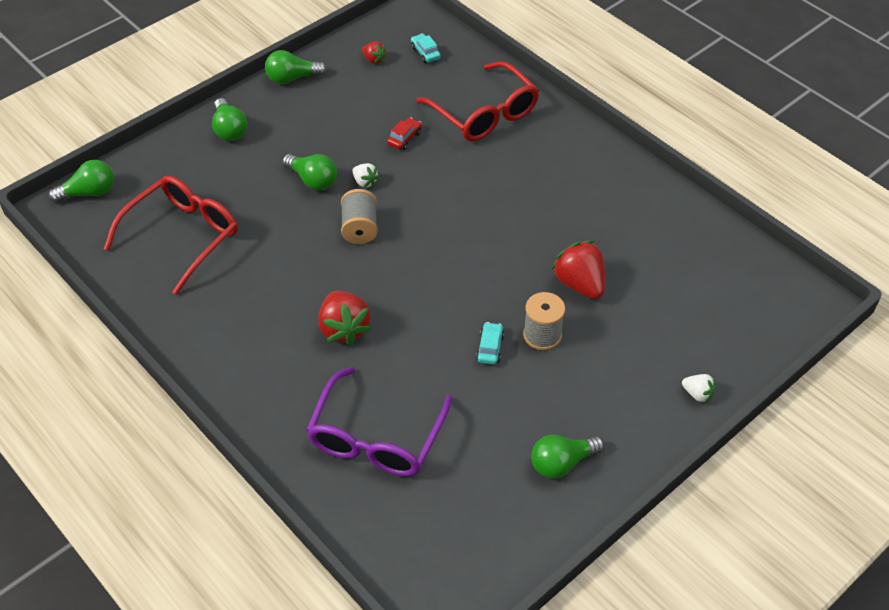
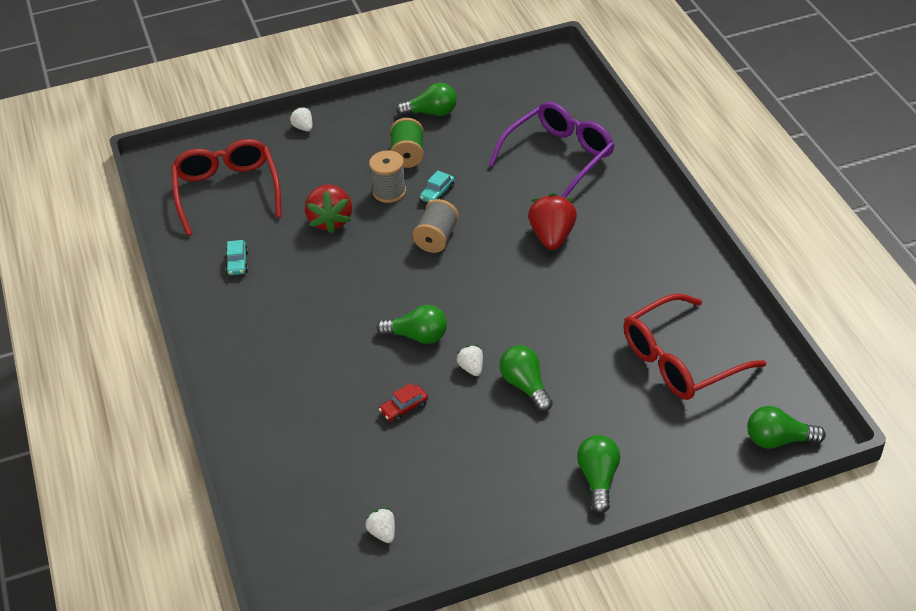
camera: 155 degrees left, 5 degrees down
green light bulb [265,50,327,84] -> green light bulb moved to [377,305,447,344]
grey spool [341,189,378,244] -> grey spool moved to [412,199,459,253]
red strawberry [362,41,387,64] -> white strawberry [365,508,395,543]
turquoise car [411,34,441,63] -> turquoise car moved to [226,240,248,275]
red glasses [416,61,539,141] -> red glasses moved to [171,139,282,236]
none -> green spool [390,118,424,168]

